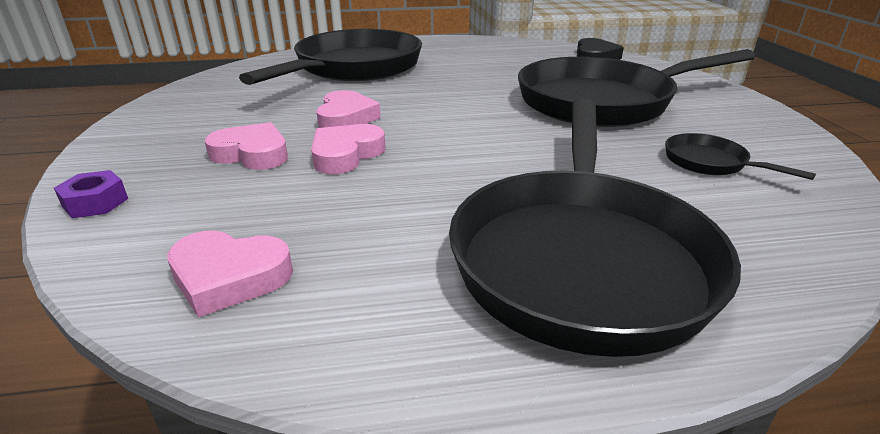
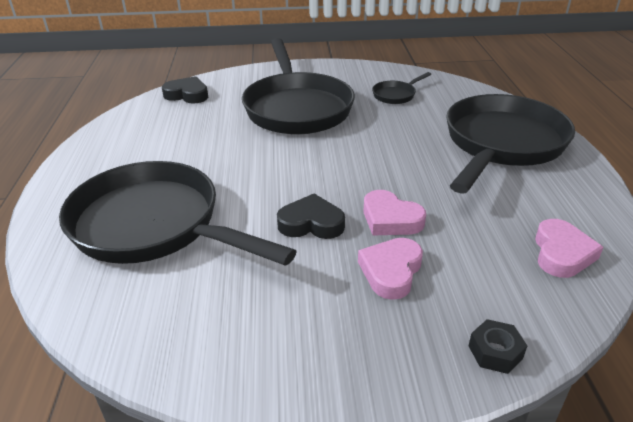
camera: 85 degrees left, 5 degrees up
purple nut [54,170,128,218] -> black nut [468,319,527,374]
pink heart [316,90,381,128] -> black heart [277,194,345,239]
black pan [449,98,741,357] -> black pan turned 75 degrees counterclockwise [446,94,575,194]

